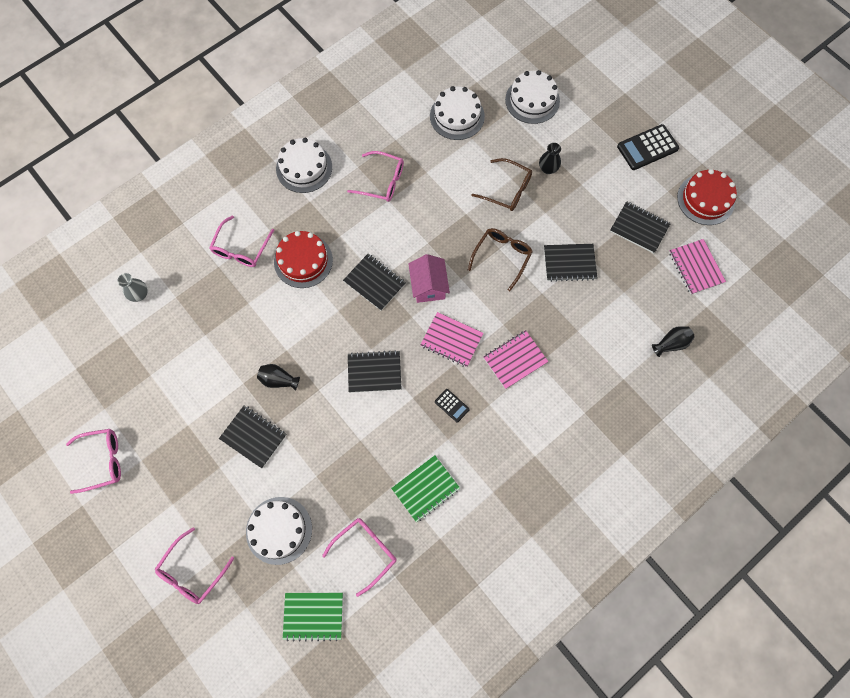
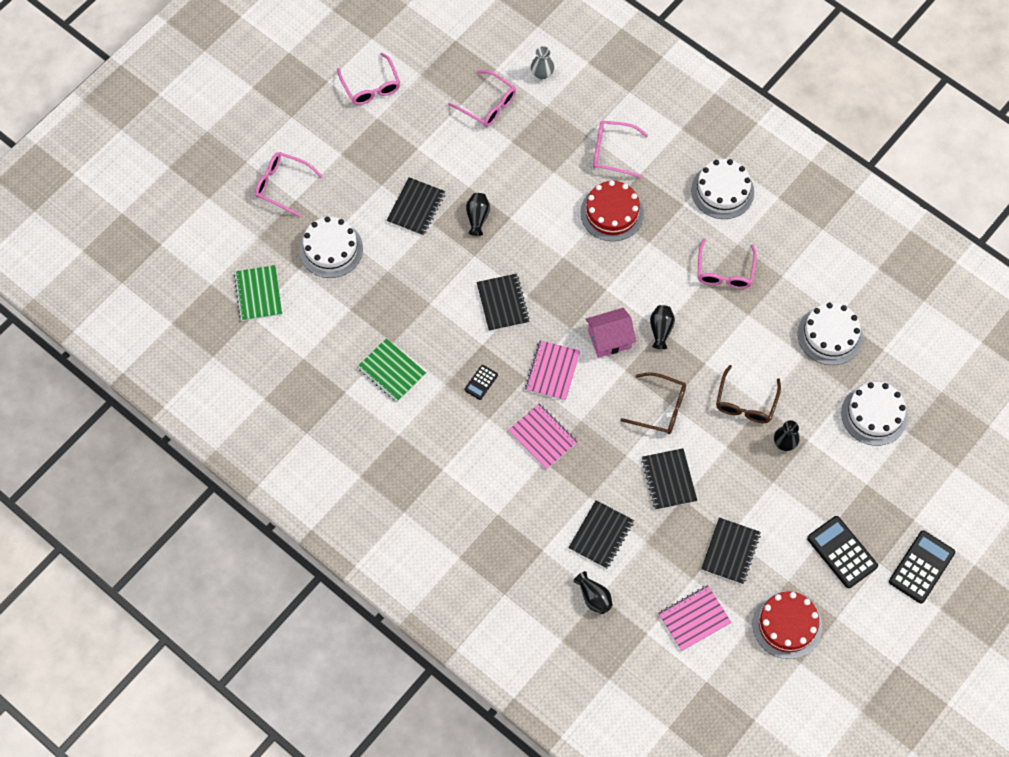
camera: 80 degrees right, 5 degrees down
pink glasses [322,518,396,597] -> pink glasses moved to [448,70,516,127]
black notebook [343,254,406,311] -> black notebook moved to [568,500,634,569]
none -> black vase [650,305,675,349]
none -> black calculator [889,530,955,603]

